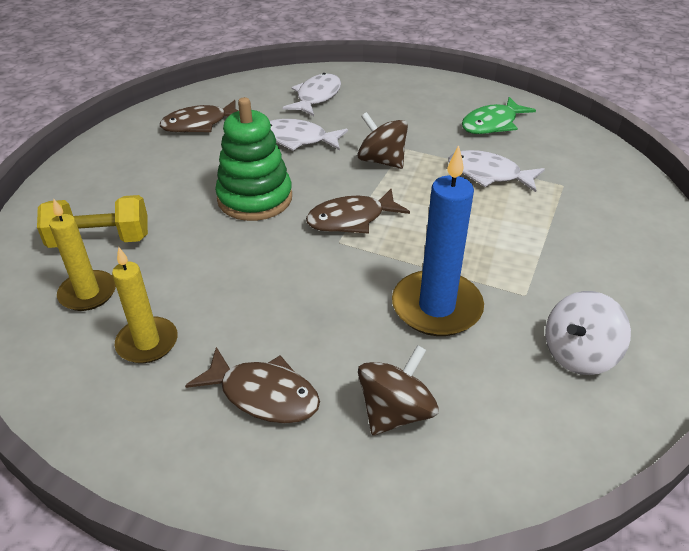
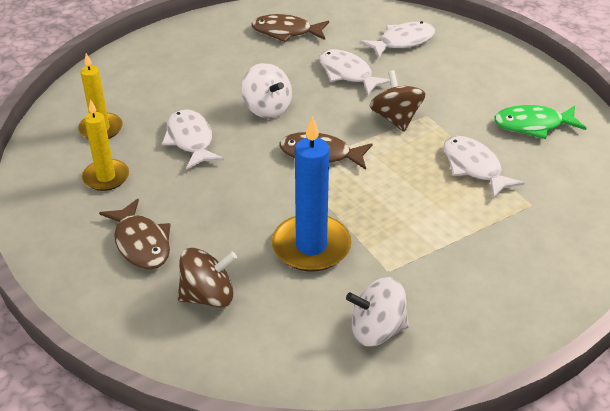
camera: 35 degrees right, 0 degrees up
yellow dumbbell [37,195,148,248] -> none
green stacking toy [215,97,292,221] -> white spinning top [241,63,292,119]
none -> white fish [162,109,224,170]

